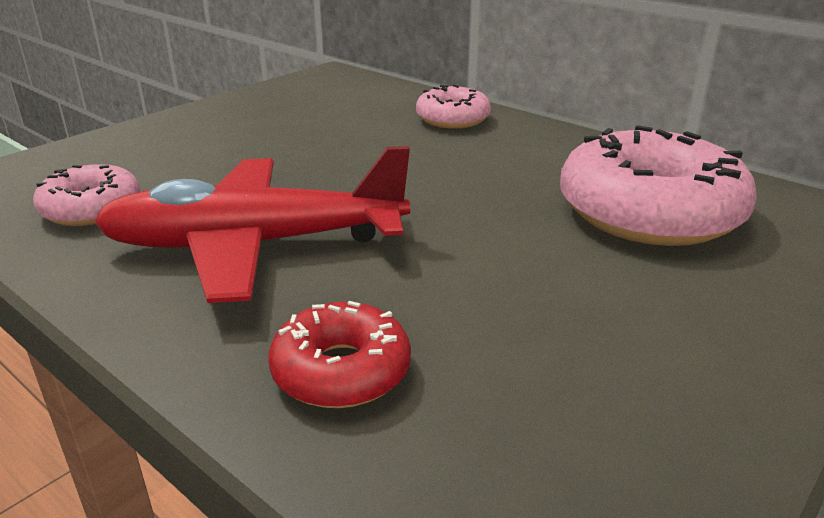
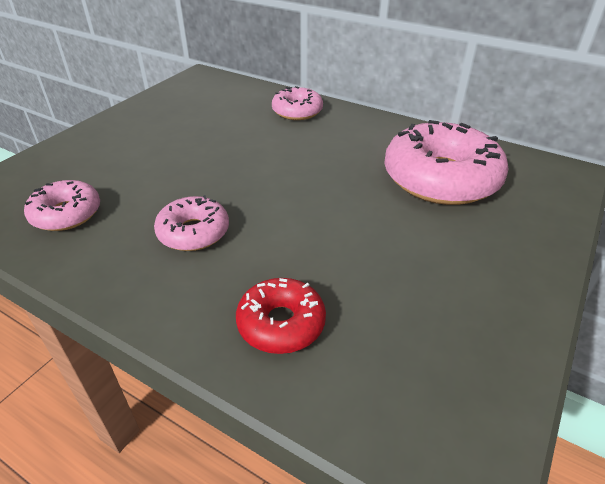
camera: 10 degrees left, 10 degrees up
red plane [94,146,410,303] -> pink donut [154,195,229,251]

